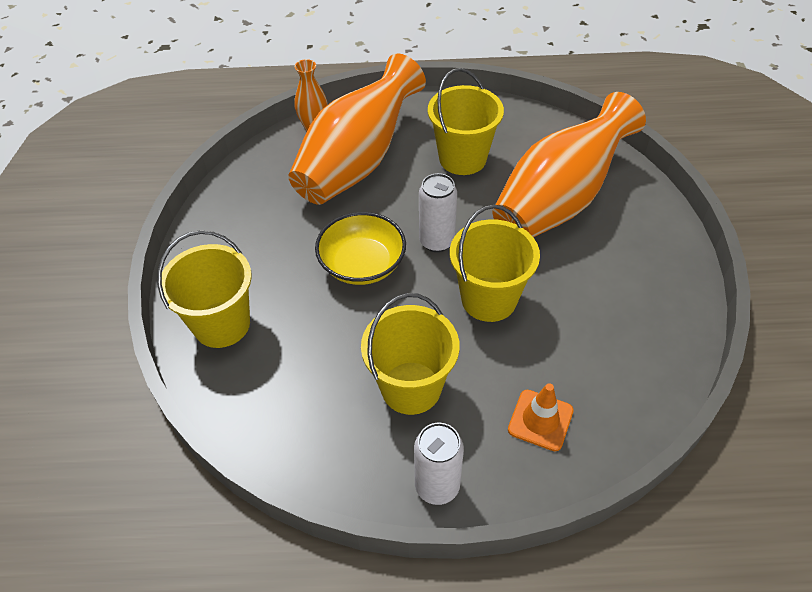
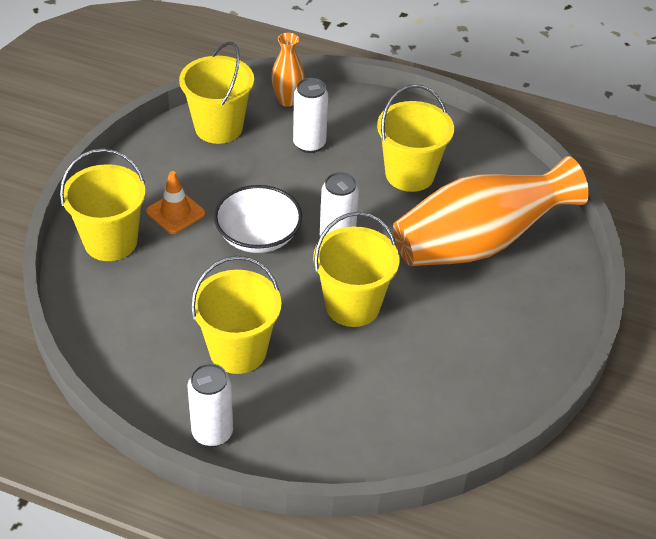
camera: 20 degrees right, 5 degrees down
orange vase [288,53,426,205] -> white can [293,78,328,153]
yellow bowl [315,212,406,285] -> white bowl [214,185,302,253]
orange traffic cone [508,383,574,451] -> orange traffic cone moved to [146,171,205,234]
none -> yellow bucket [179,42,254,144]

